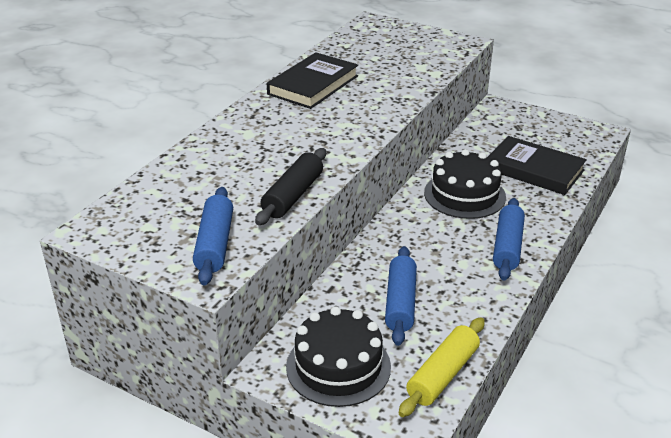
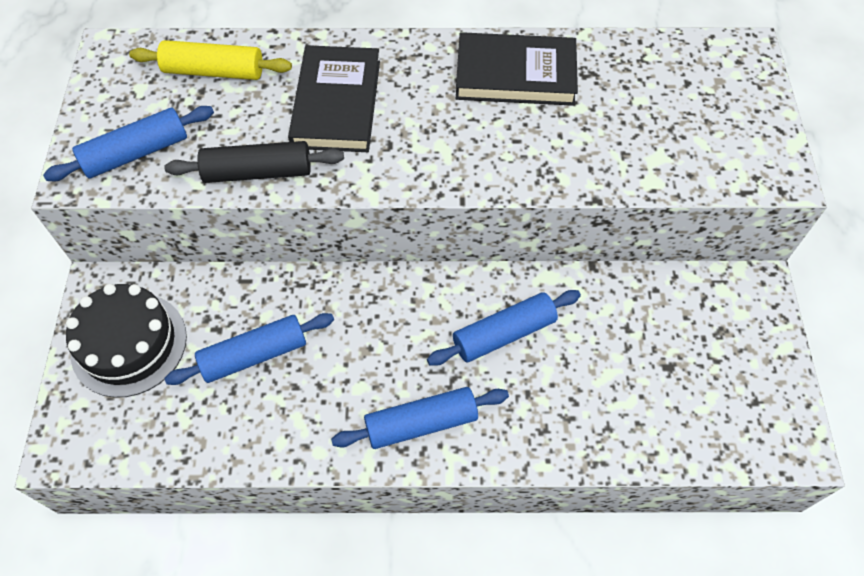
camera: 60 degrees right, 25 degrees up
yellow rolling pin [399,317,485,417] -> yellow rolling pin moved to [129,40,292,80]
black cake [424,149,506,219] -> blue rolling pin [427,290,581,366]
black book [488,136,587,195] -> black book moved to [288,45,380,152]

